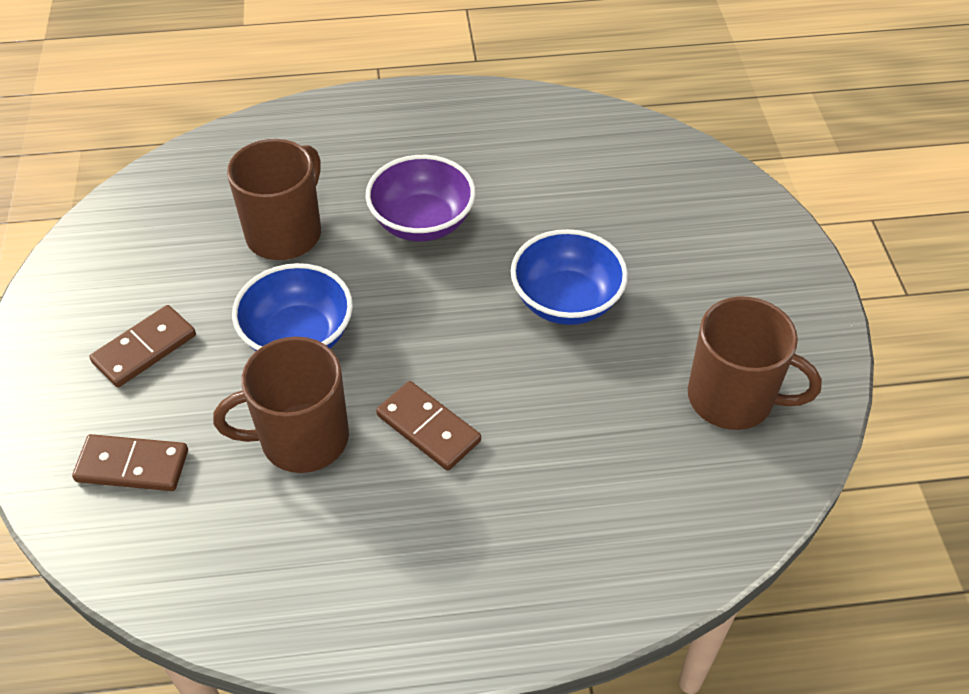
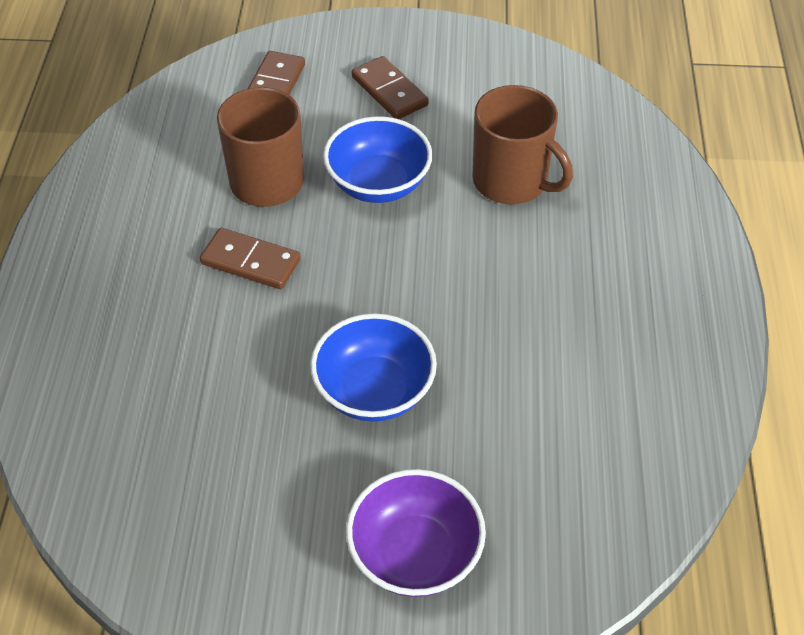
camera: 100 degrees right, 0 degrees up
purple bowl [366,155,476,241] -> purple bowl moved to [346,469,486,597]
brown domino [376,381,481,471] -> brown domino turned 60 degrees clockwise [200,228,301,289]
brown mug [688,296,822,430] -> none

